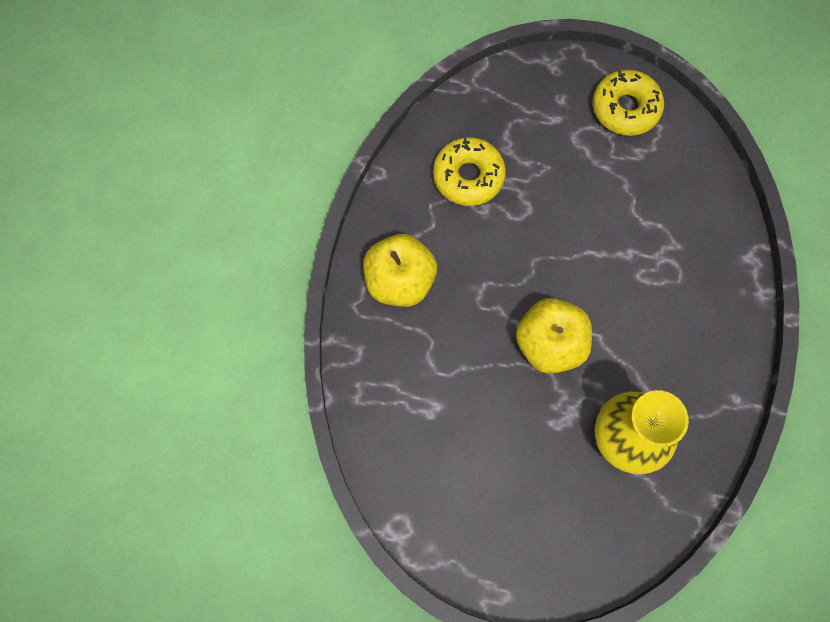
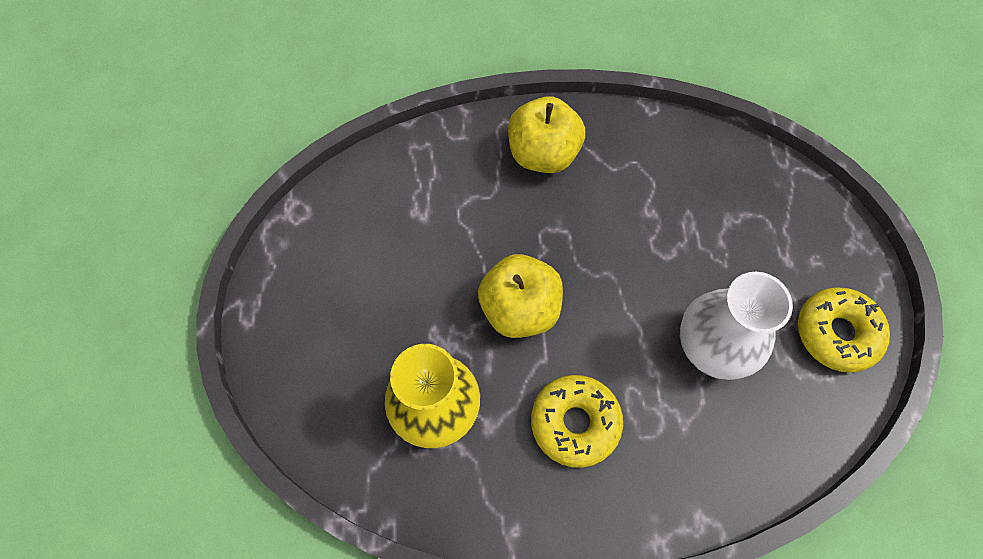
camera: 75 degrees right, 5 degrees down
yellow donut [433,137,506,206] -> yellow donut moved to [531,375,623,468]
none -> white vase [680,272,793,380]

